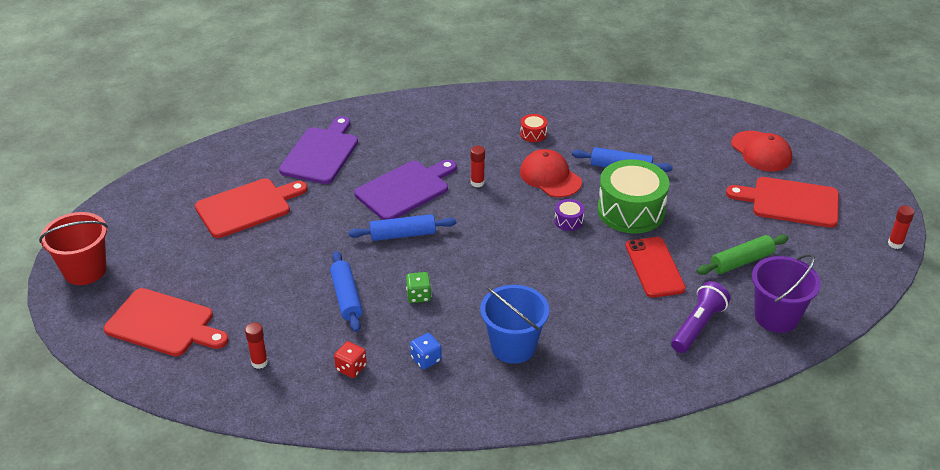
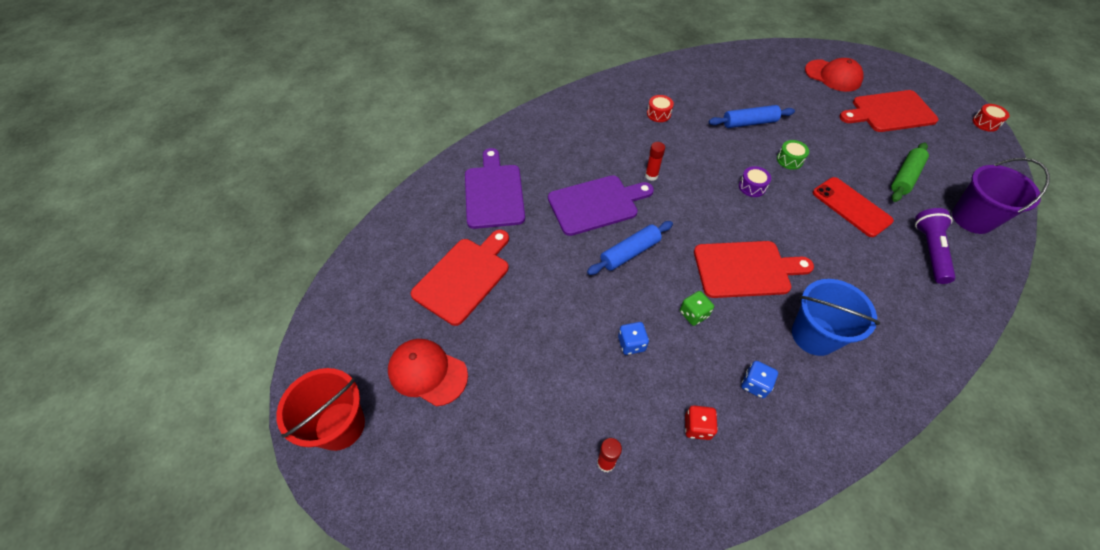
camera: 25 degrees left, 15 degrees up
red cutting board [104,288,229,356] -> red cutting board moved to [694,241,814,298]
blue rolling pin [330,251,363,332] -> blue dice [618,322,649,355]
purple cutting board [354,159,457,220] -> purple cutting board turned 45 degrees clockwise [548,175,654,236]
red cap [520,149,582,197] -> red cap moved to [388,339,468,406]
green drum [597,159,669,233] -> green drum [777,140,809,170], size x0.43
red glue stick [888,205,915,249] -> red drum [972,104,1009,132]

